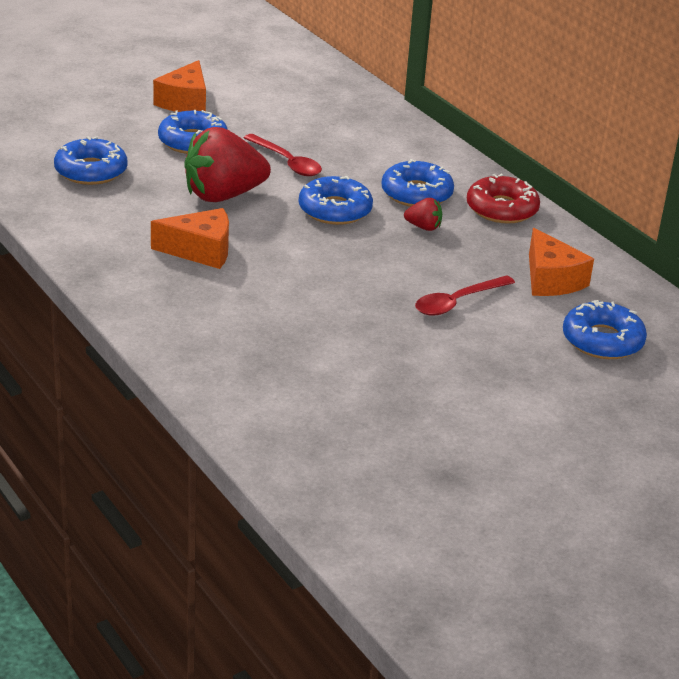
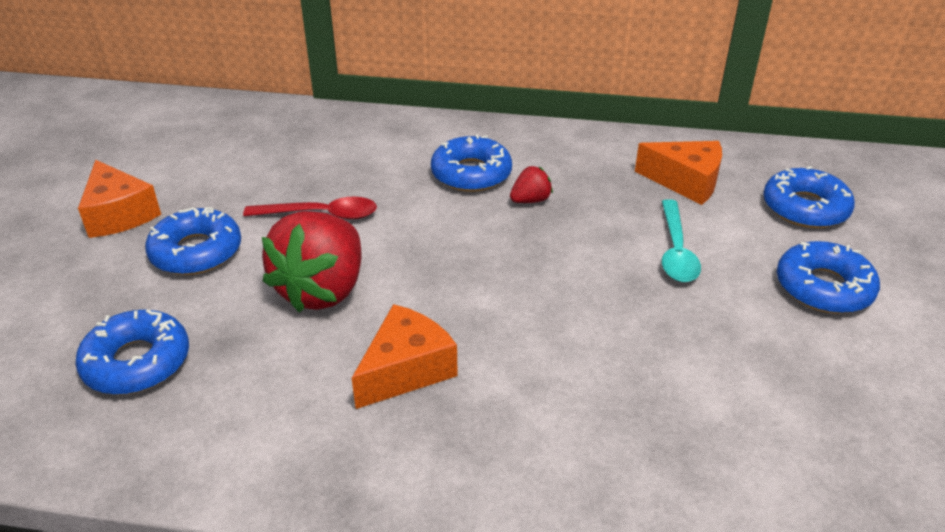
camera: 45 degrees left, 5 degrees up
blue donut [299,176,373,225] -> blue donut moved to [777,241,880,314]
red spoon [415,275,515,316] -> turquoise spoon [662,199,701,282]
red donut [467,174,540,223] -> none

